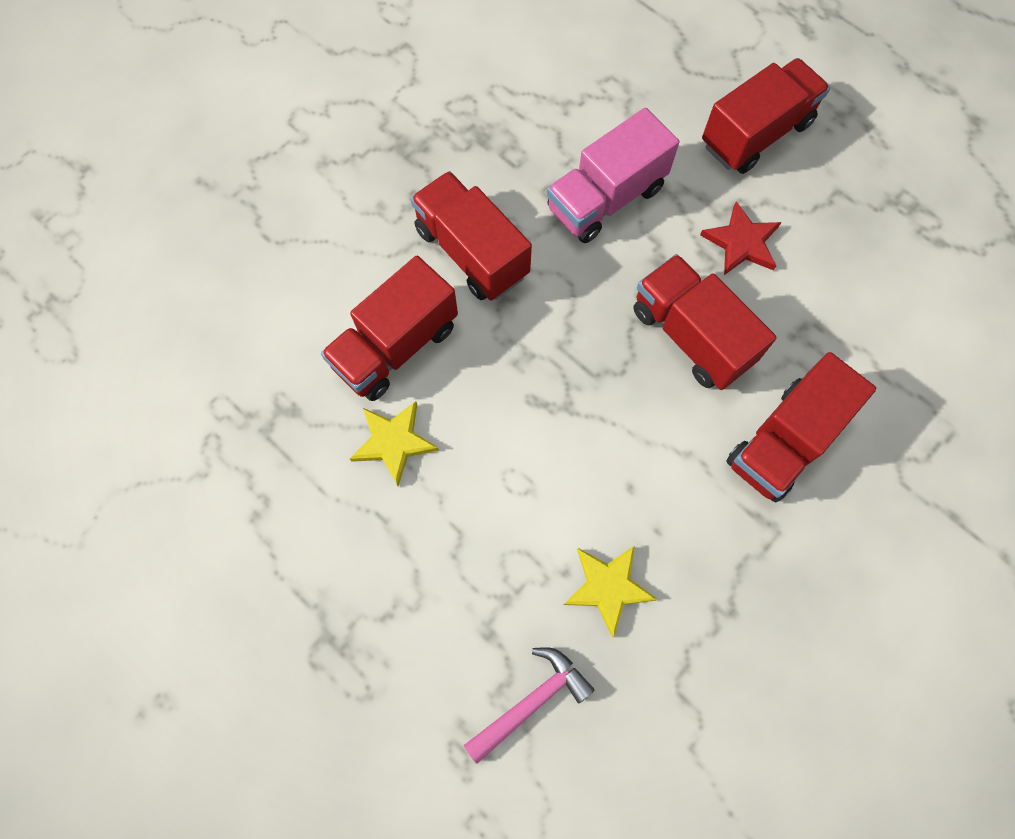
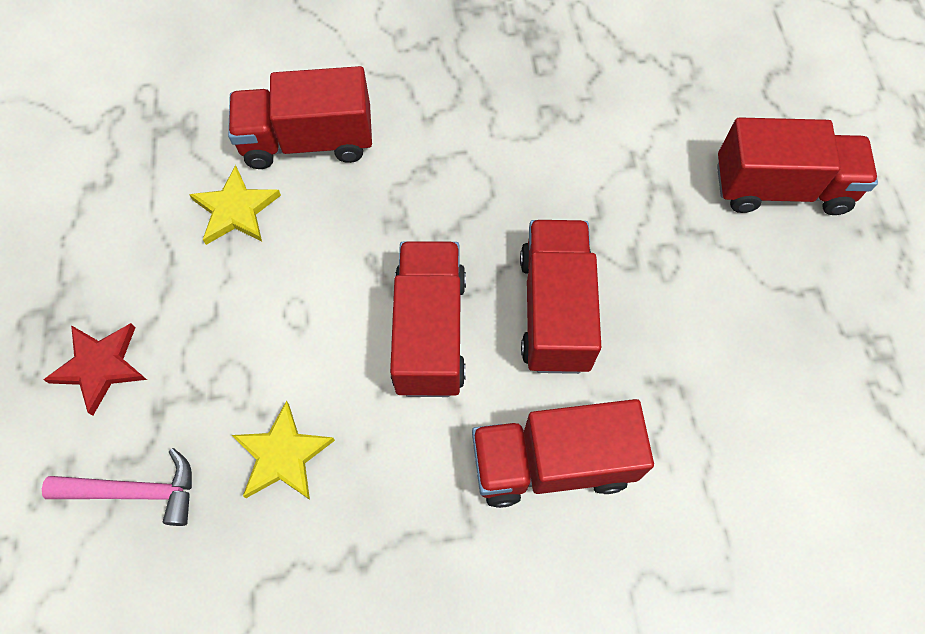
camera: 40 degrees right, 5 degrees down
red truck [411,171,532,301] -> red truck moved to [390,241,466,397]
pink truck [547,108,679,243] -> none
red star [700,201,781,275] -> red star moved to [43,323,147,416]

